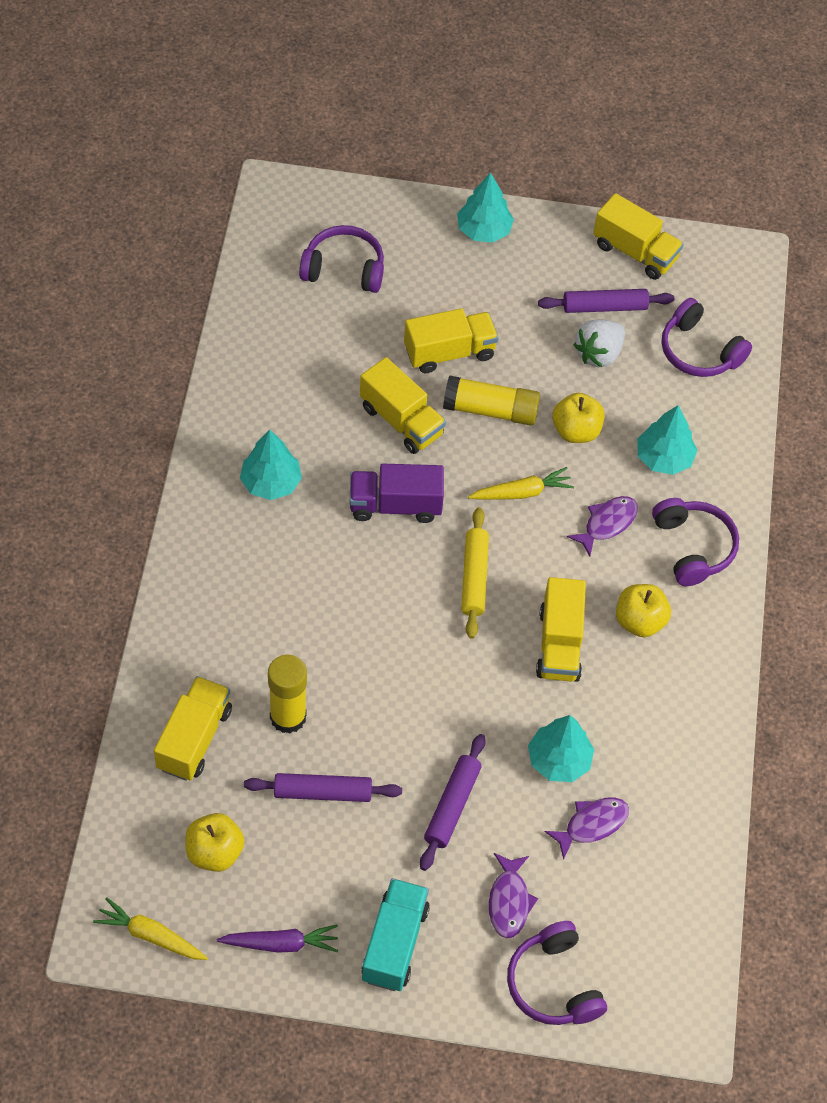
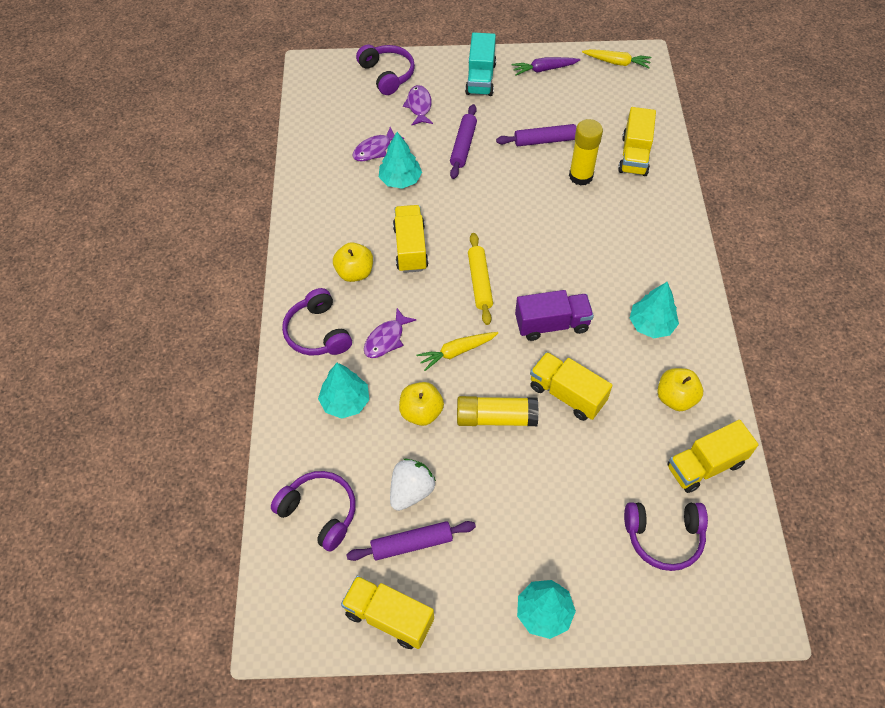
camera: 175 degrees right, 0 degrees up
yellow apple [185,813,245,872] -> yellow apple moved to [657,368,703,411]
yellow truck [404,308,499,373] -> yellow truck moved to [667,420,758,493]

